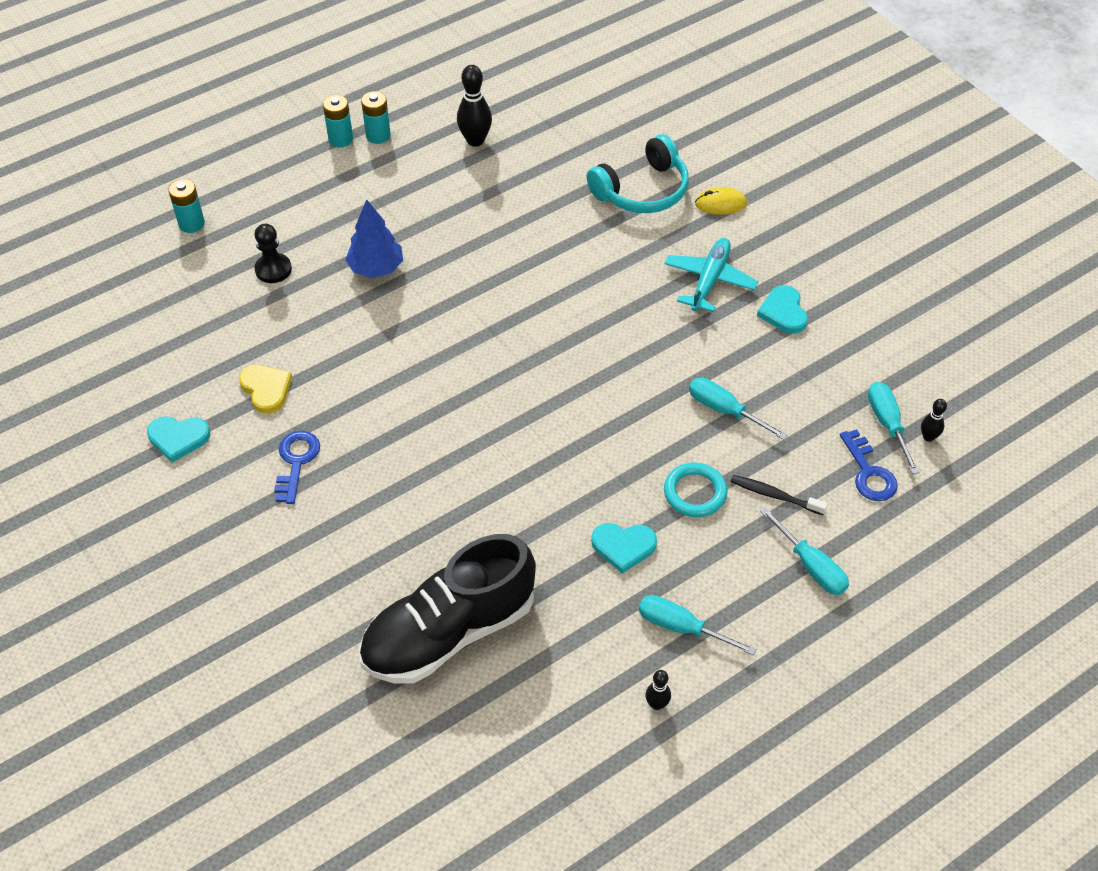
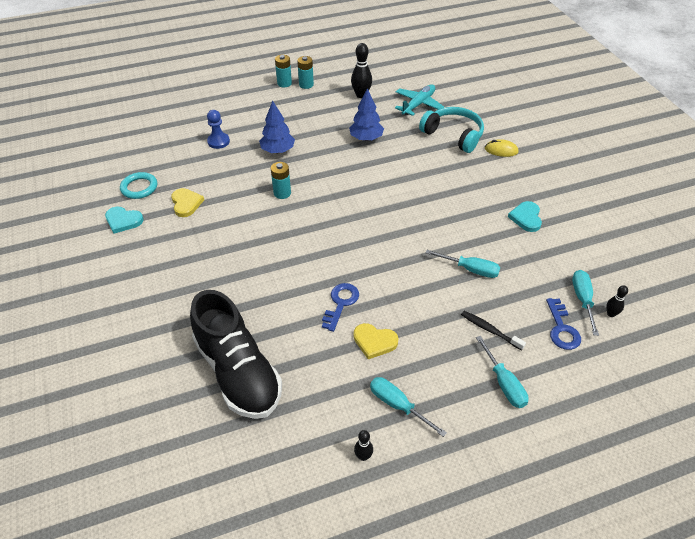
camera: 15 degrees right, 5 degrees down
turquoise battery [168,179,205,233] -> turquoise battery moved to [271,162,291,199]
black pawn [254,224,292,283] -> blue pawn [207,110,230,149]
blue key [274,431,320,504] -> blue key moved to [322,283,359,332]
black shoe [359,534,536,684] -> black shoe turned 105 degrees counterclockwise [190,290,282,419]
turquoise headphones [587,134,689,213] -> turquoise headphones turned 120 degrees counterclockwise [419,107,484,153]
turquoise heart [591,523,657,574] -> yellow heart [353,323,399,359]
turquoise ring [664,462,727,517] -> turquoise ring moved to [120,172,157,199]
turquoise plane [665,238,758,312] -> turquoise plane moved to [395,84,444,116]
turquoise screwdriver [689,378,788,440] -> turquoise screwdriver turned 150 degrees clockwise [426,250,500,278]
none -> blue tree [349,88,384,141]

